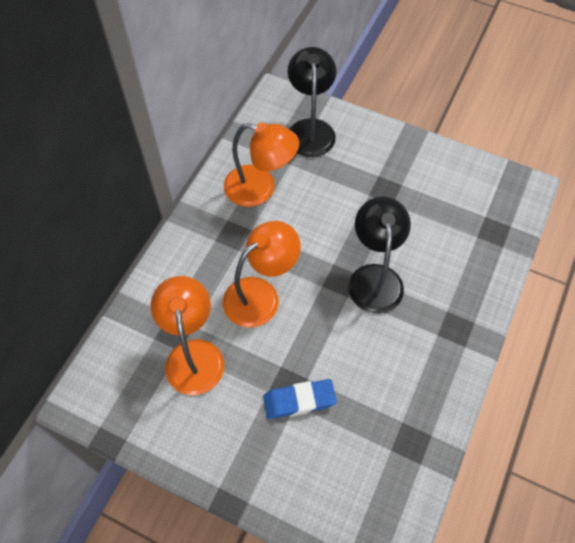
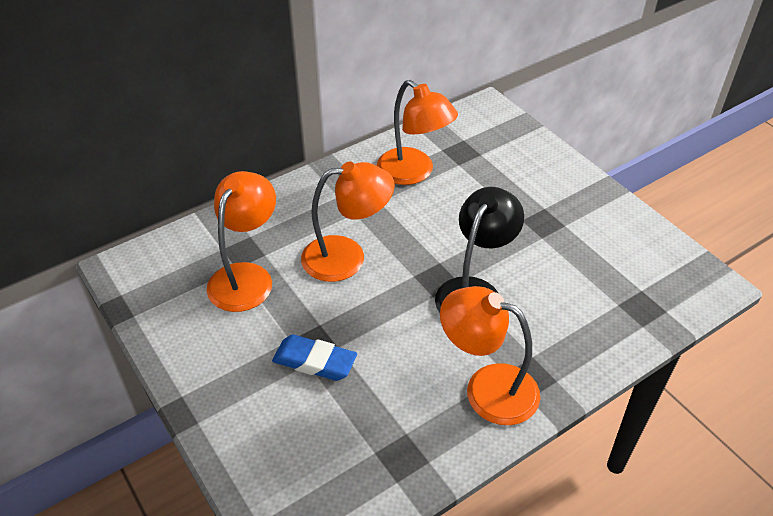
camera: 30 degrees right, 15 degrees down
black lamp [288,47,336,157] -> none
none -> orange lamp [440,286,540,425]

